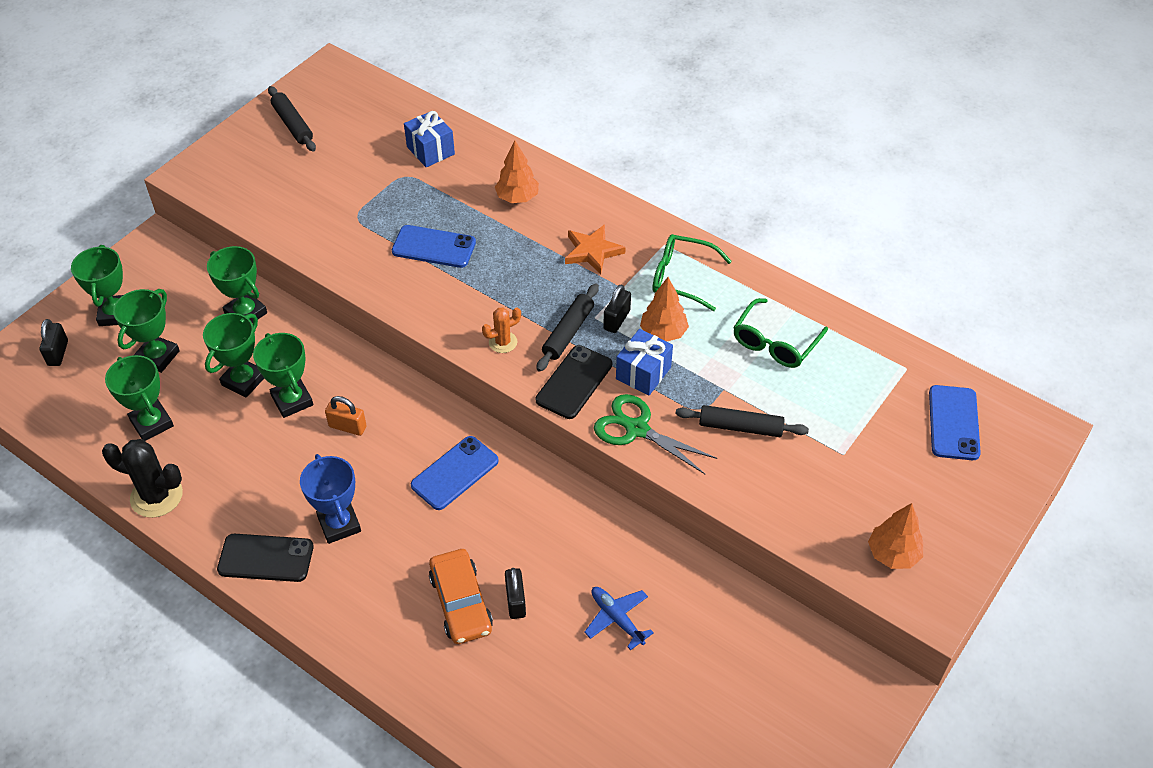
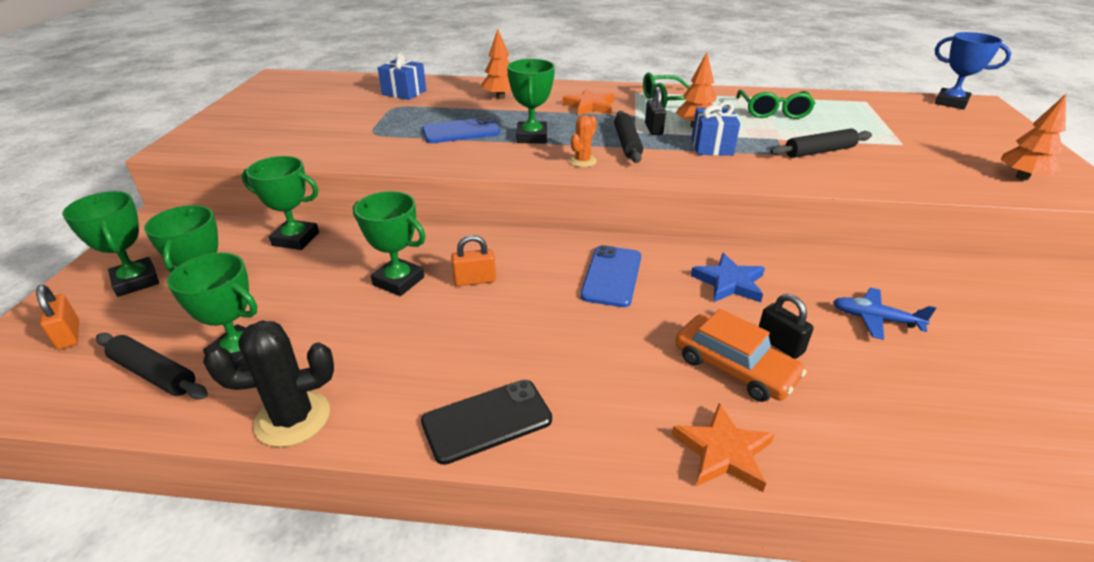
camera: 30 degrees left, 15 degrees down
black padlock [40,319,68,366] -> orange padlock [36,285,79,350]
green trophy [203,313,264,398] -> green trophy moved to [507,59,555,143]
black rolling pin [268,86,316,152] -> black rolling pin moved to [96,333,208,399]
blue trophy [300,454,361,544] -> blue trophy moved to [935,32,1011,109]
black phone [536,345,612,419] -> none
green scissors [594,394,717,474] -> none
blue phone [929,385,981,460] -> none
none -> orange star [672,403,775,492]
none -> blue star [691,253,765,302]

